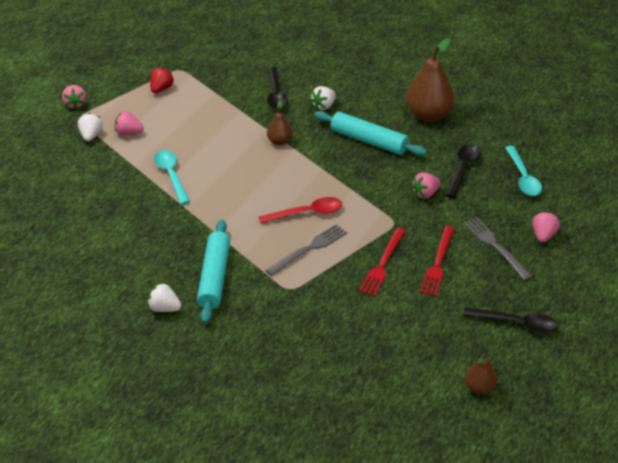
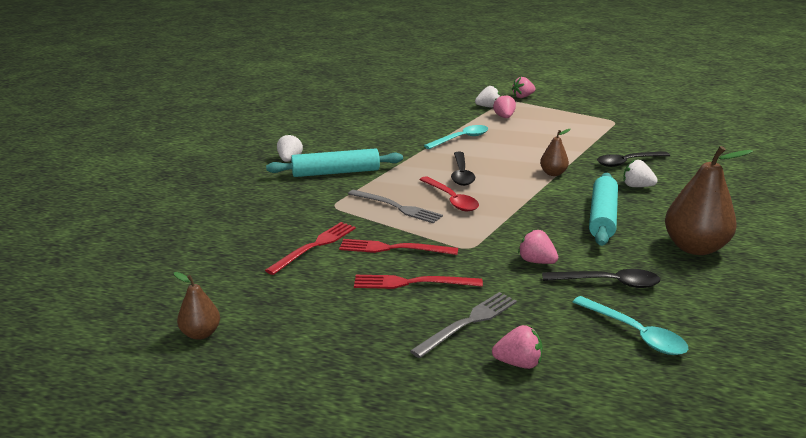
camera: 75 degrees right, 15 degrees down
red strawberry [150,67,174,93] -> none
black spoon [463,308,558,333] -> black spoon moved to [451,152,475,186]
turquoise spoon [505,146,542,196] -> turquoise spoon turned 105 degrees counterclockwise [573,296,688,355]
none -> red fork [265,222,356,275]

